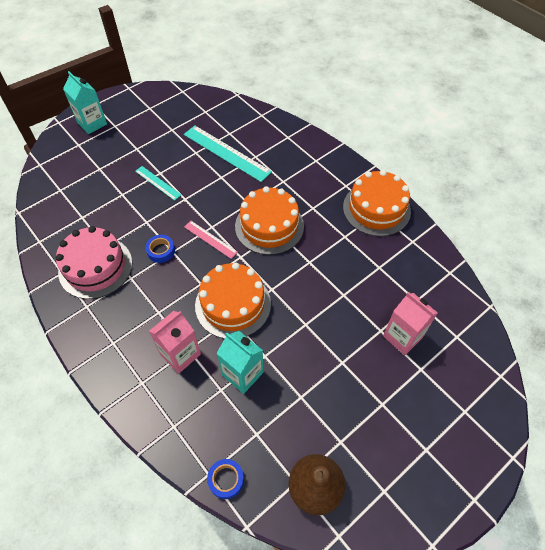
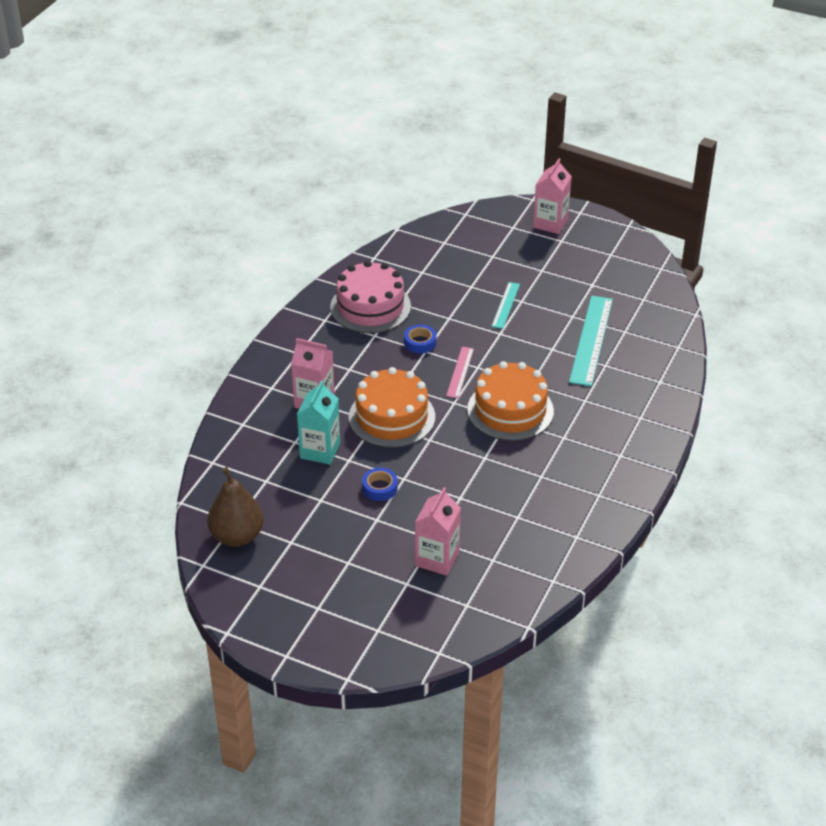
camera: 65 degrees right, 15 degrees down
turquoise carton [63,71,107,134] -> pink carton [533,158,572,234]
blue tape [207,459,244,499] -> blue tape moved to [362,468,398,501]
orange cake [343,170,411,237] -> none

